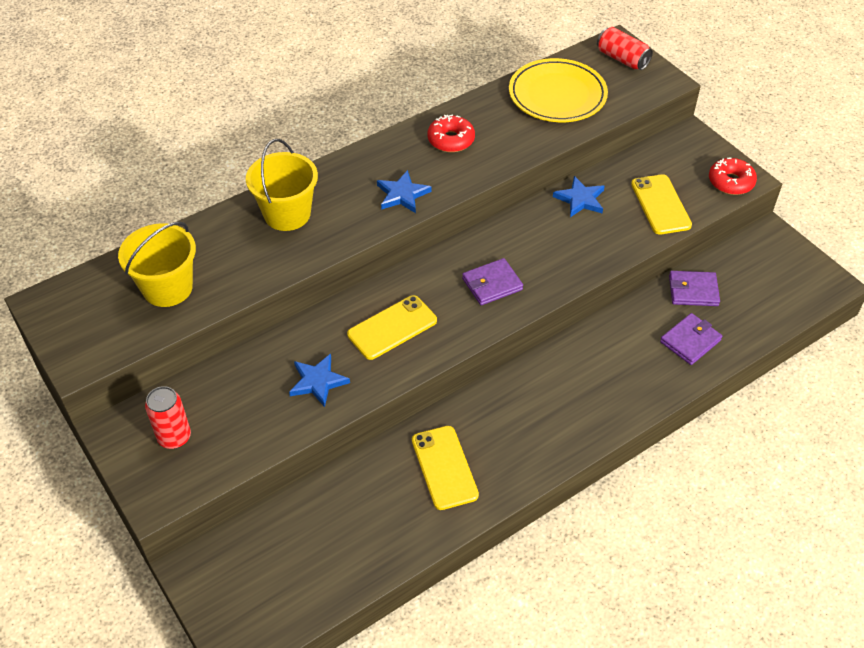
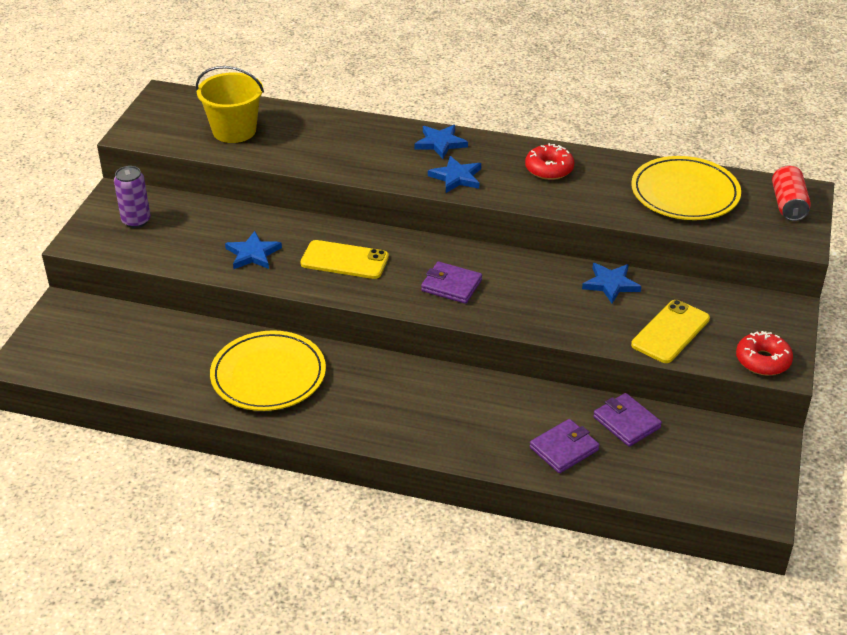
camera: 50 degrees right, 10 degrees down
red can [145,386,191,449] -> purple can [114,166,151,228]
yellow bucket [246,139,318,231] -> none
yellow phone [412,426,479,510] -> yellow plate [210,330,326,411]
purple wallet [660,313,722,365] -> purple wallet turned 45 degrees counterclockwise [530,419,599,473]
none -> blue star [414,125,468,159]

